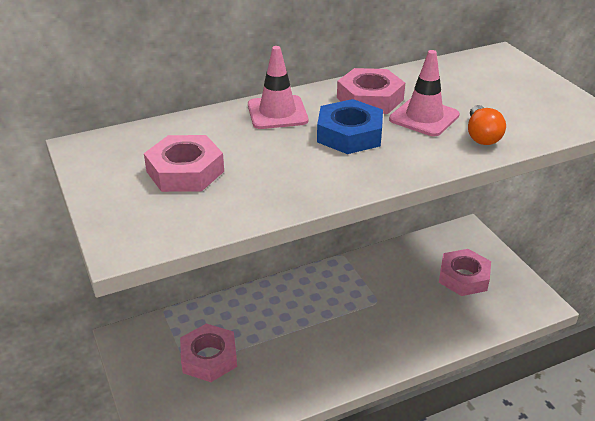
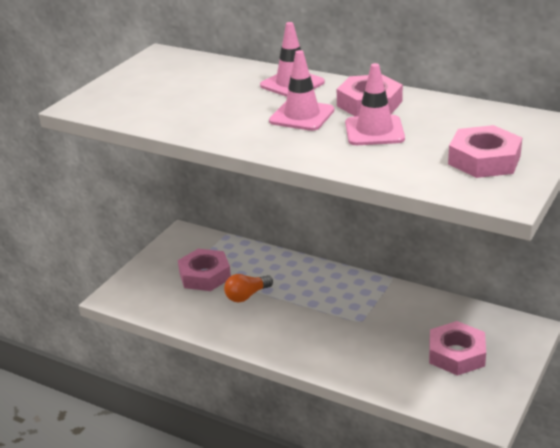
camera: 55 degrees right, 5 degrees down
pink nut [144,135,224,192] -> pink nut moved to [448,125,522,178]
blue nut [317,99,383,154] -> pink traffic cone [269,50,334,131]
orange light bulb [468,105,506,145] -> orange light bulb moved to [224,274,273,303]

